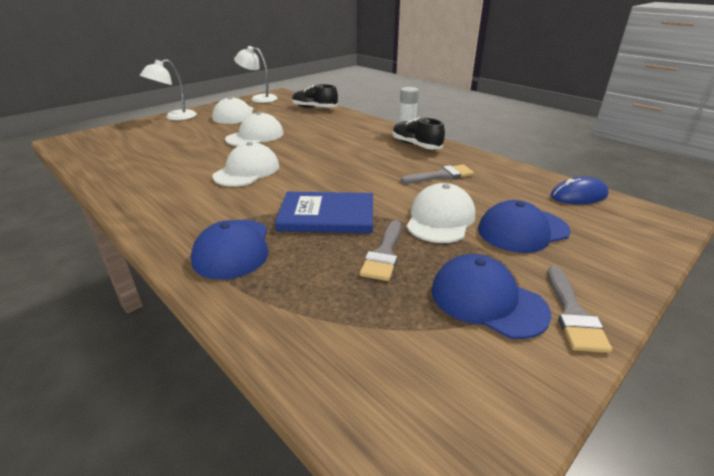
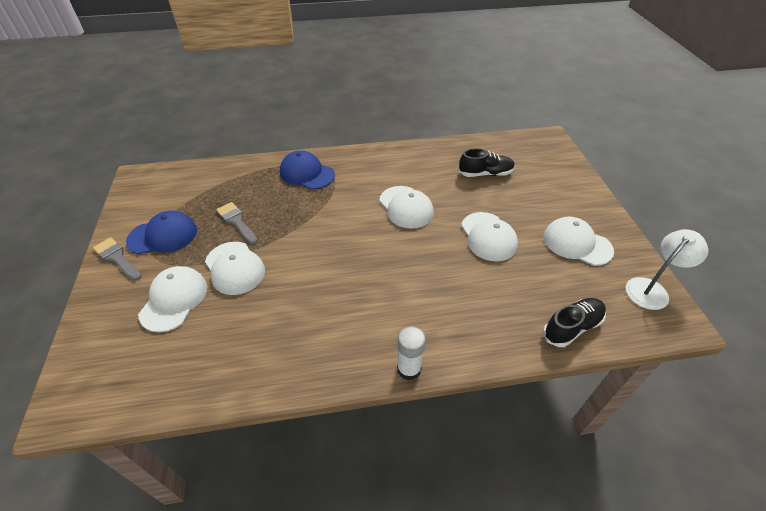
camera: 125 degrees right, 15 degrees up
white lamp [140,59,197,120] -> none
blue book [275,192,373,233] -> none
black shoe [393,117,445,149] -> black shoe moved to [458,148,515,177]
grey brush [401,164,474,184] -> none
blue cap [478,200,571,253] -> white cap [138,266,207,332]
blue mouse [551,177,609,204] -> none

